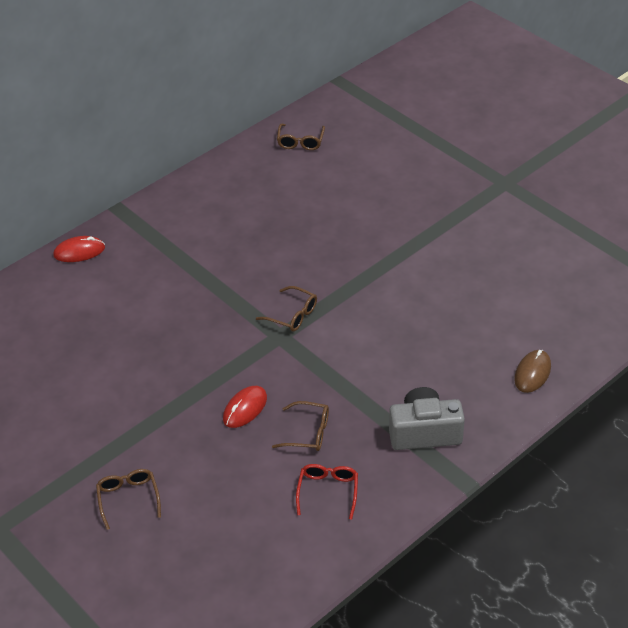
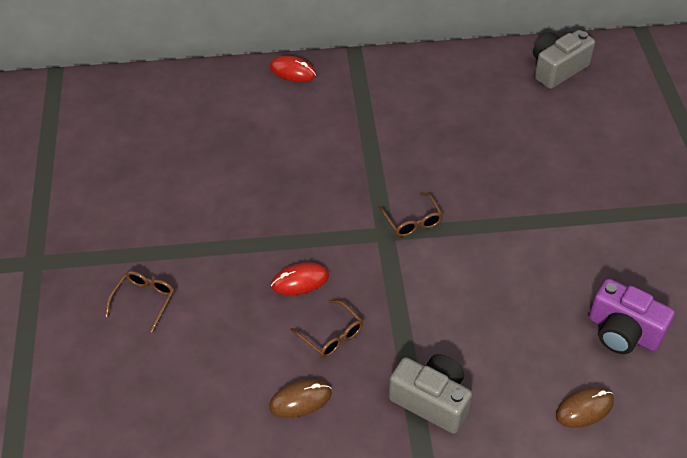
camera: 35 degrees right, 5 degrees up
brown glasses [277,124,325,150] -> grey camera [533,30,595,89]
red glasses [296,464,358,520] -> brown mouse [269,379,332,418]
none -> purple camera [589,279,675,354]

